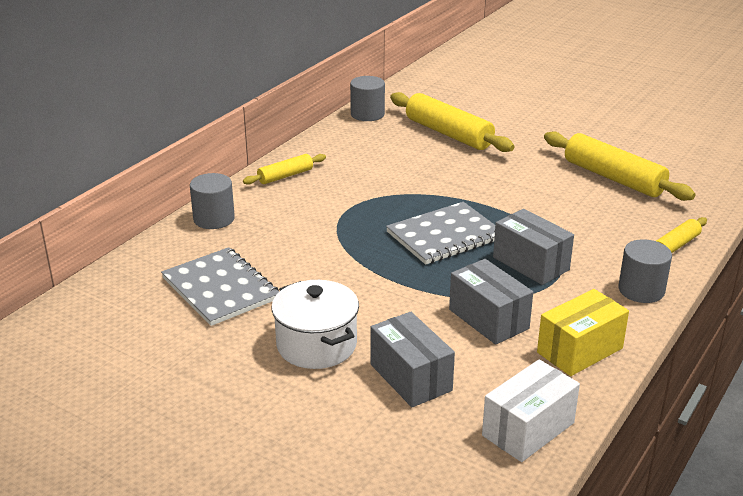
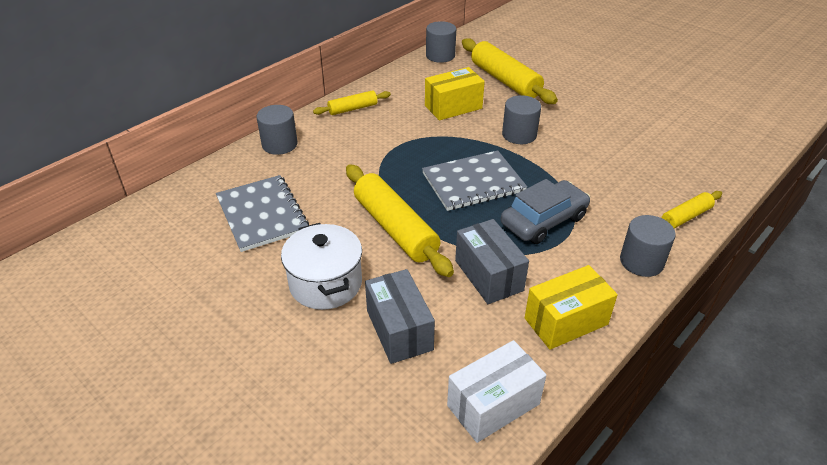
camera: 10 degrees right, 10 degrees up
grey box [493,209,574,285] -> grey car [501,179,590,244]
yellow rolling pin [544,131,696,201] -> yellow rolling pin moved to [346,165,454,277]
none -> yellow box [425,67,485,121]
none -> grey cylinder [502,95,541,144]

